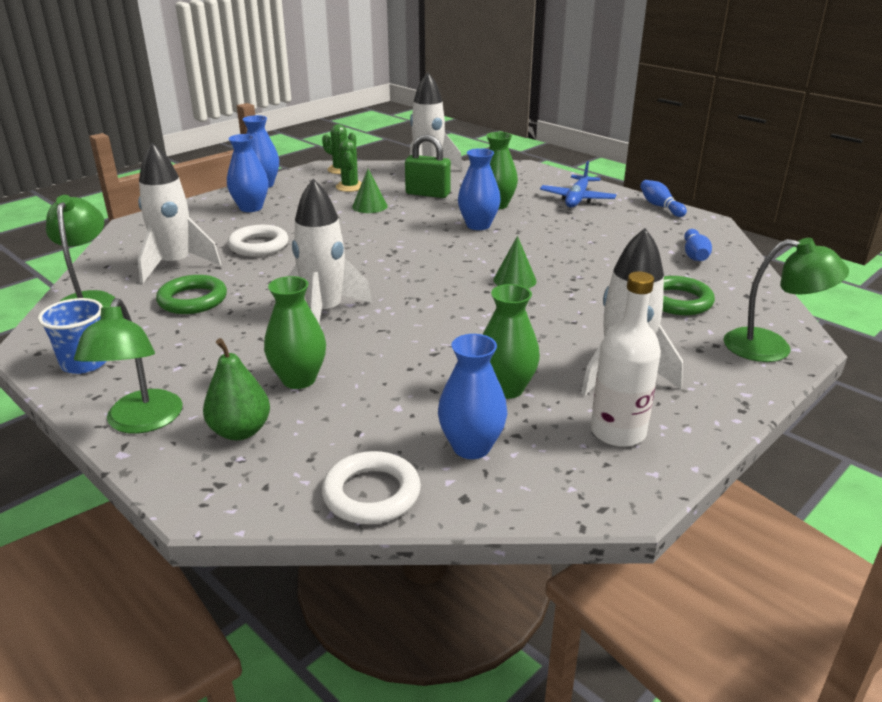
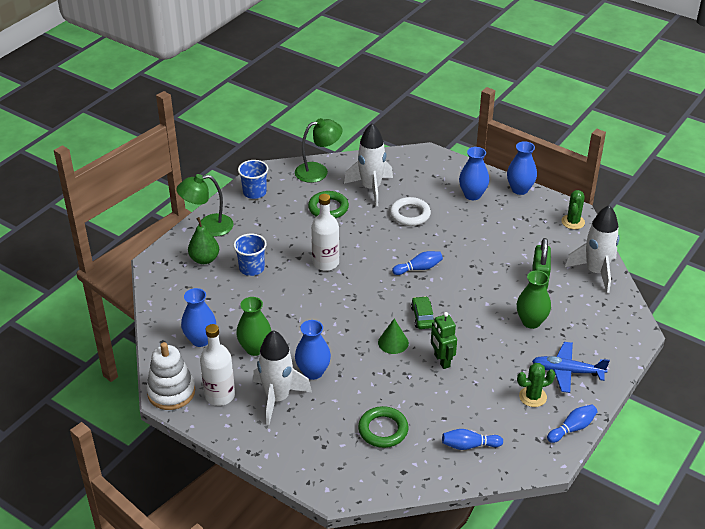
camera: 80 degrees right, 10 degrees up
green vase [264,276,326,389] -> blue cup [233,234,267,276]
white rocket [288,179,372,323] -> white bottle [311,194,339,271]
white ring [322,451,421,524] -> none
green cactus [336,139,362,192] -> green cactus moved to [517,363,555,407]
green cone [352,169,388,213] -> none
blue vase [458,148,501,230] -> blue vase moved to [295,320,331,380]
green lamp [723,238,849,362] -> none
none -> white stacking toy [146,342,195,410]
none -> blue bowling pin [392,251,443,275]
none -> green car [411,296,435,329]
none -> green robot [431,312,457,369]

